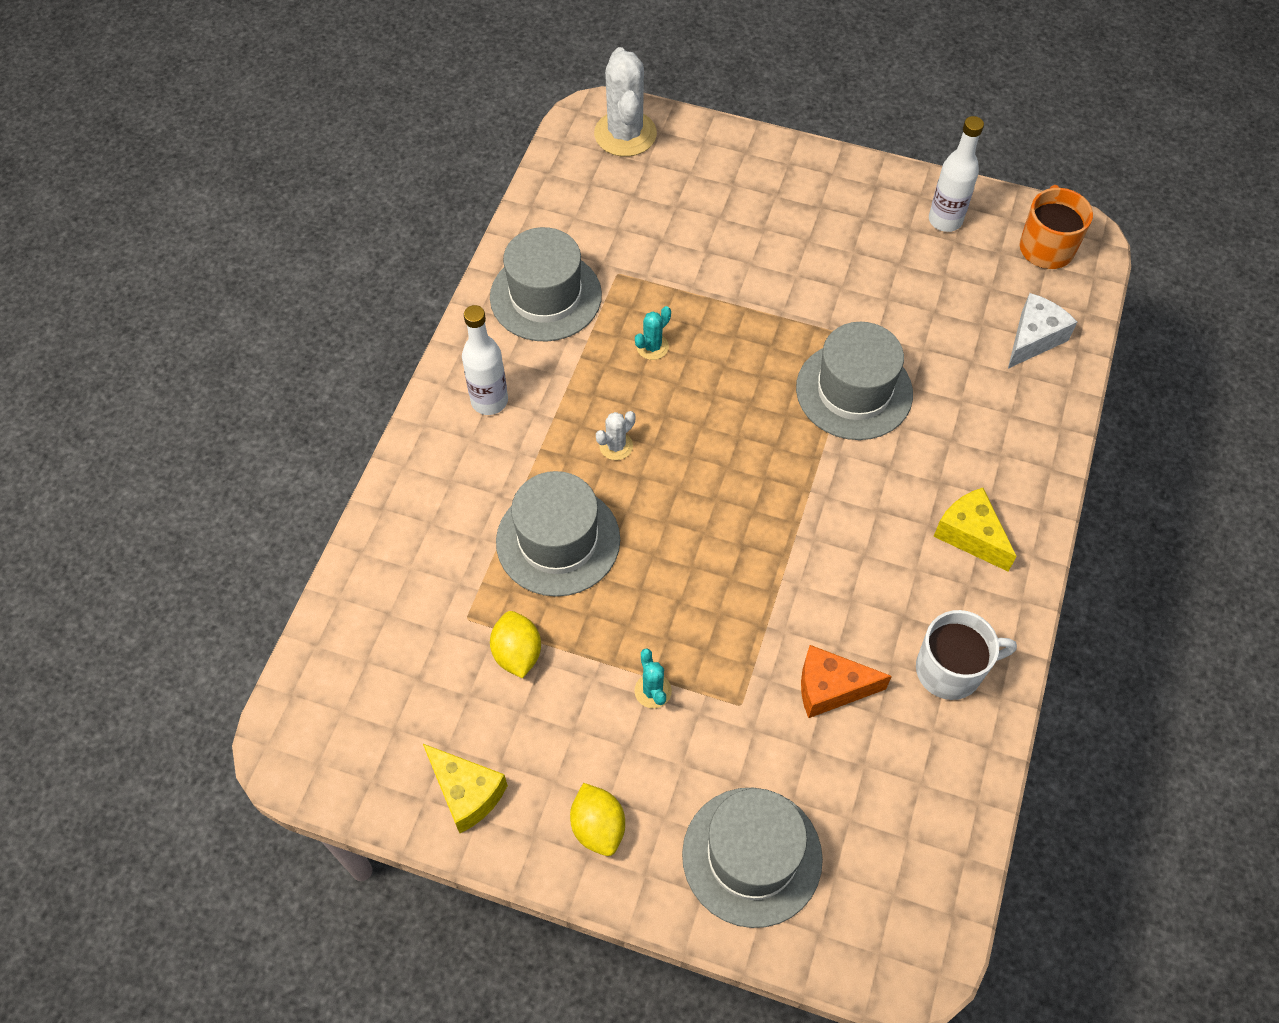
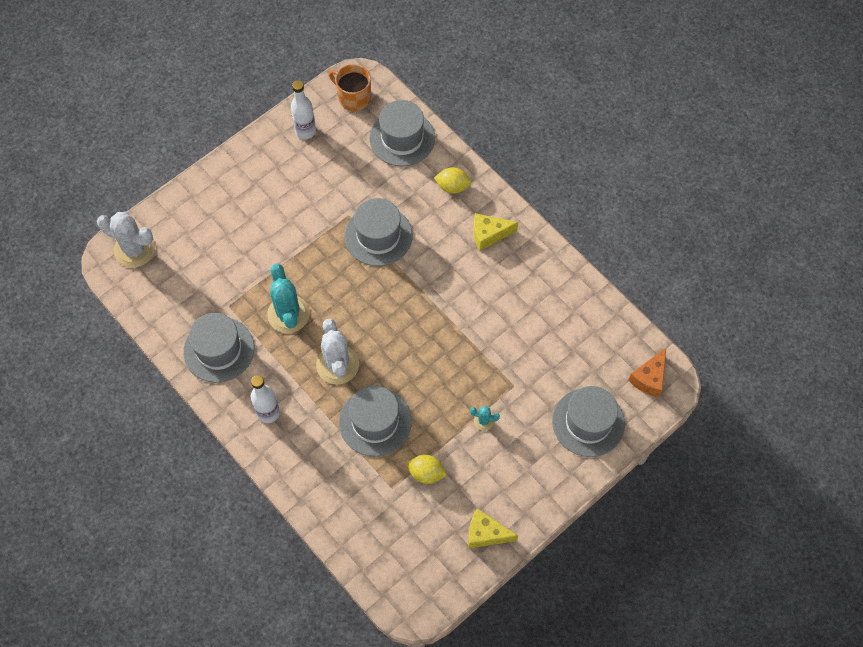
camera: 60 degrees left, 5 degrees up
yellow cheese [423,744,508,833] -> yellow cheese turned 150 degrees counterclockwise [468,508,518,548]
yellow lemon [570,783,625,856] -> yellow lemon moved to [434,167,471,194]
white cactus [596,411,635,460] -> white cactus [316,319,359,385], size x2.13
turquoise cactus [635,306,671,360] -> turquoise cactus [267,264,310,333], size x2.13
orange cheese [801,645,892,718] -> orange cheese moved to [628,348,666,397]
white mug [916,610,1017,700] -> none
white cheese [1008,293,1077,369] -> grey hat [369,100,435,166]

